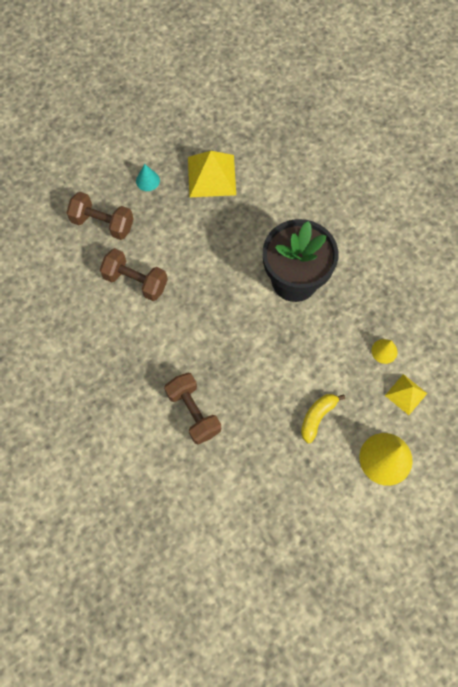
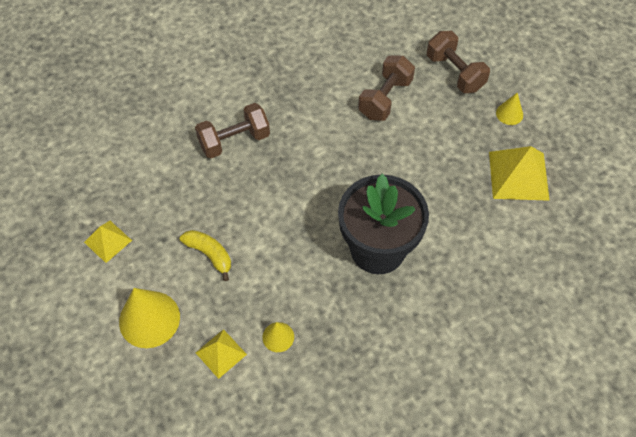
camera: 95 degrees right, 10 degrees down
brown dumbbell [66,192,134,240] -> brown dumbbell turned 60 degrees counterclockwise [427,31,490,93]
turquoise cone [136,164,160,191] -> yellow cone [496,93,523,125]
none -> yellow pyramid [84,221,132,263]

